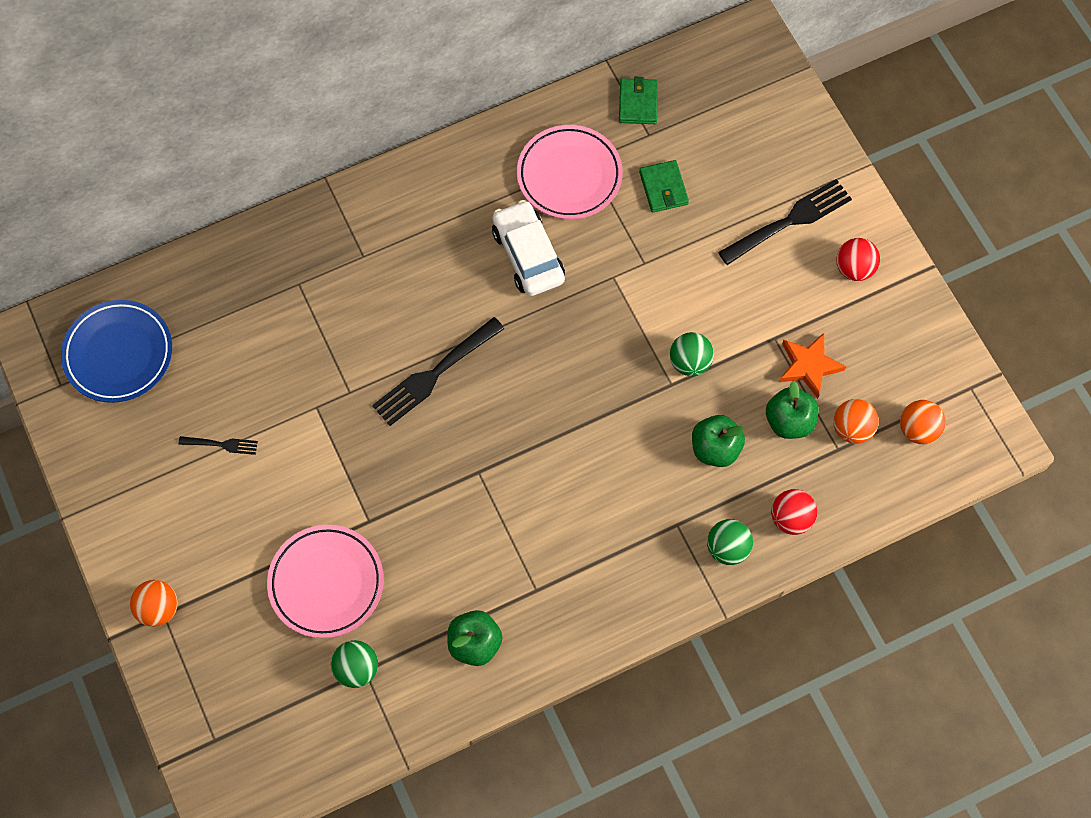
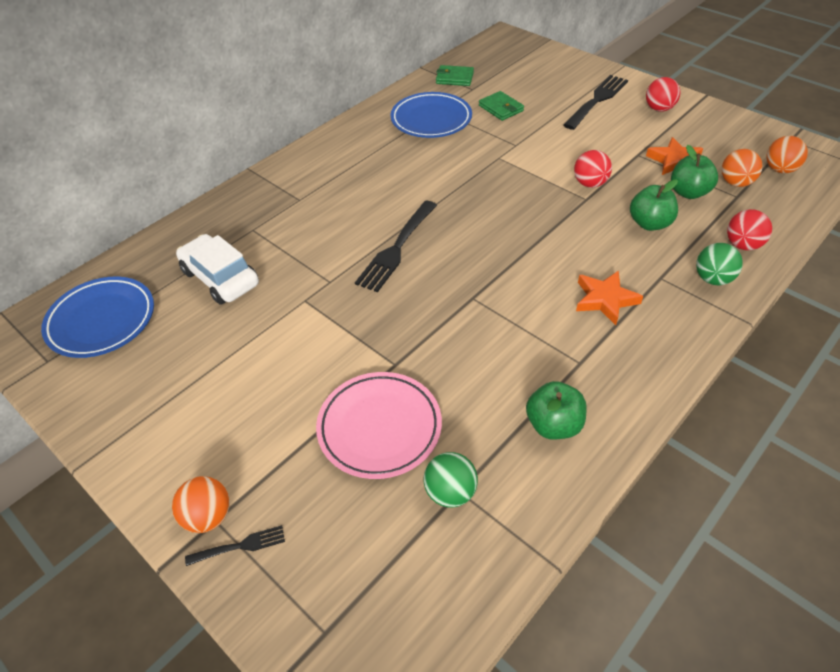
camera: 20 degrees left, 20 degrees down
black fork [178,436,258,455] -> black fork moved to [185,525,285,566]
white car [492,200,565,296] -> white car moved to [176,234,259,305]
pink plate [517,125,623,219] -> blue plate [391,92,472,138]
green wallet [619,77,658,124] -> green wallet turned 60 degrees counterclockwise [436,65,474,86]
green ball [670,332,714,376] -> red ball [574,150,612,188]
none -> orange star [576,270,643,325]

